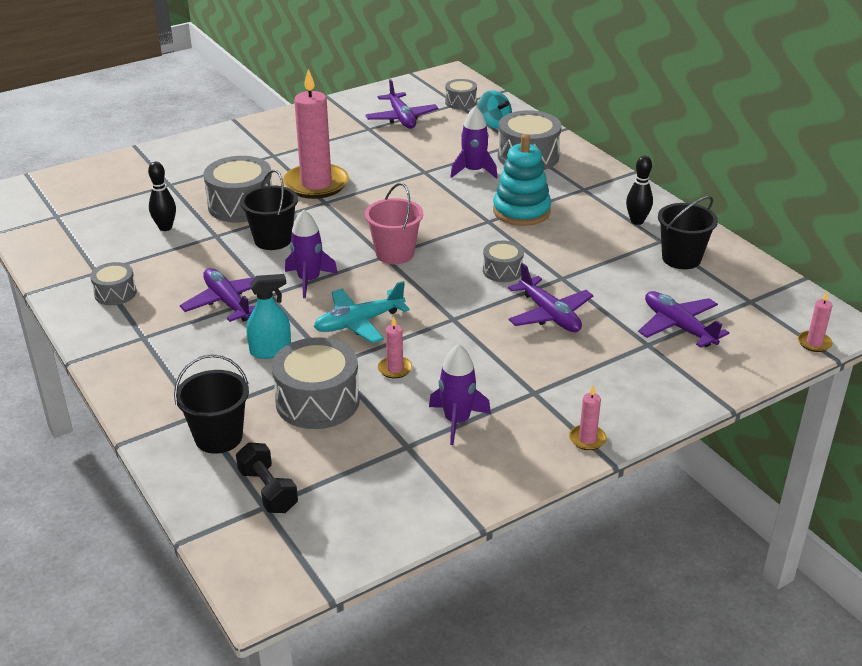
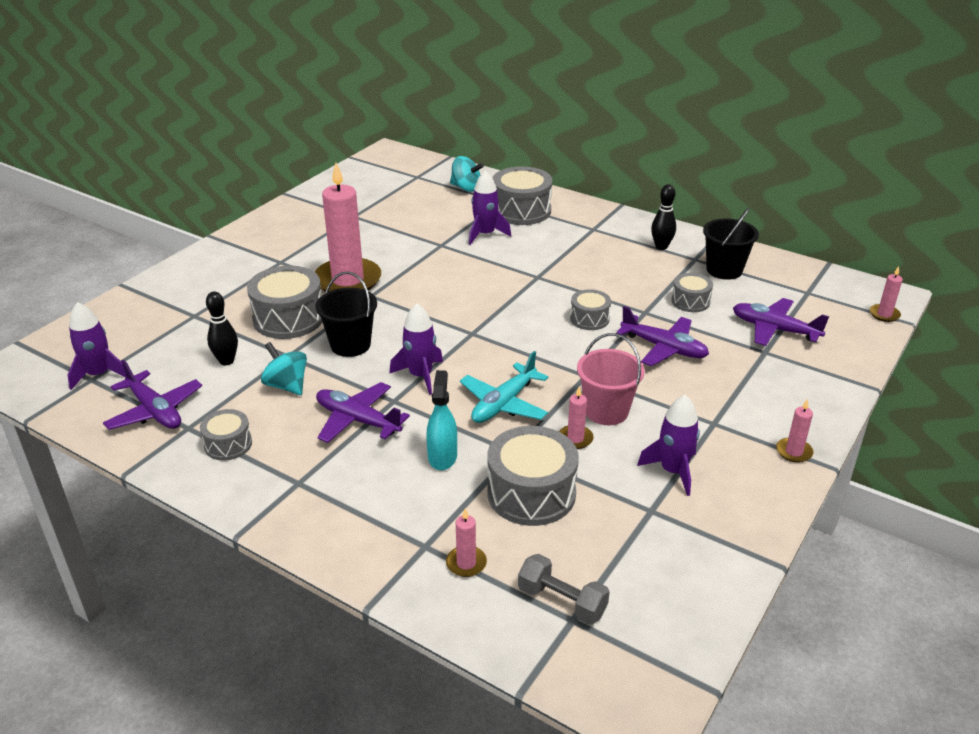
camera: 25 degrees left, 0 degrees up
black bucket [174,354,249,454] -> pink candle [446,508,487,577]
black dumbbell [236,442,298,513] -> grey dumbbell [518,554,610,625]
turquoise spray bottle [247,274,291,359] -> turquoise spray bottle turned 45 degrees counterclockwise [426,370,457,470]
purple plane [365,79,438,129] -> purple plane moved to [103,360,202,430]
pink bucket [365,183,423,264] -> pink bucket moved to [577,333,645,425]
grey drum [445,79,477,110] -> grey drum moved to [671,273,713,312]
turquoise stacking toy [493,134,551,226] -> none
none -> purple rocket [67,302,126,390]
none -> turquoise spinning top [261,342,307,395]

